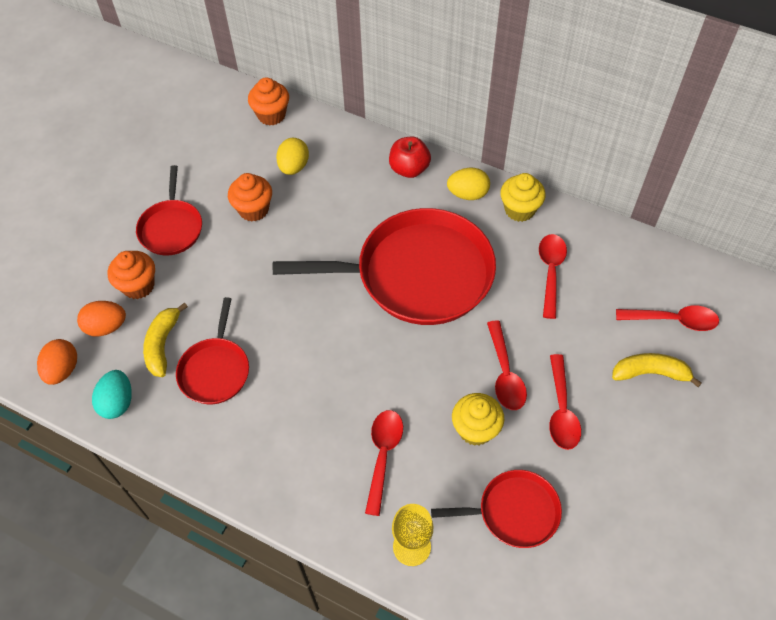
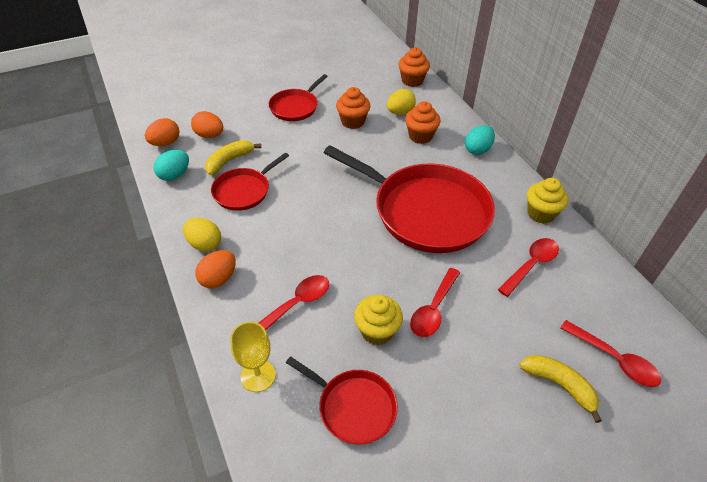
camera: 35 degrees right, 10 degrees down
orange cupcake [108,251,155,299] -> orange cupcake moved to [405,101,441,144]
red apple [389,137,431,178] -> turquoise egg [465,125,495,155]
yellow egg [447,168,490,200] -> yellow egg moved to [183,218,221,252]
red spoon [549,354,581,450] -> none
none -> orange egg [195,250,236,288]

